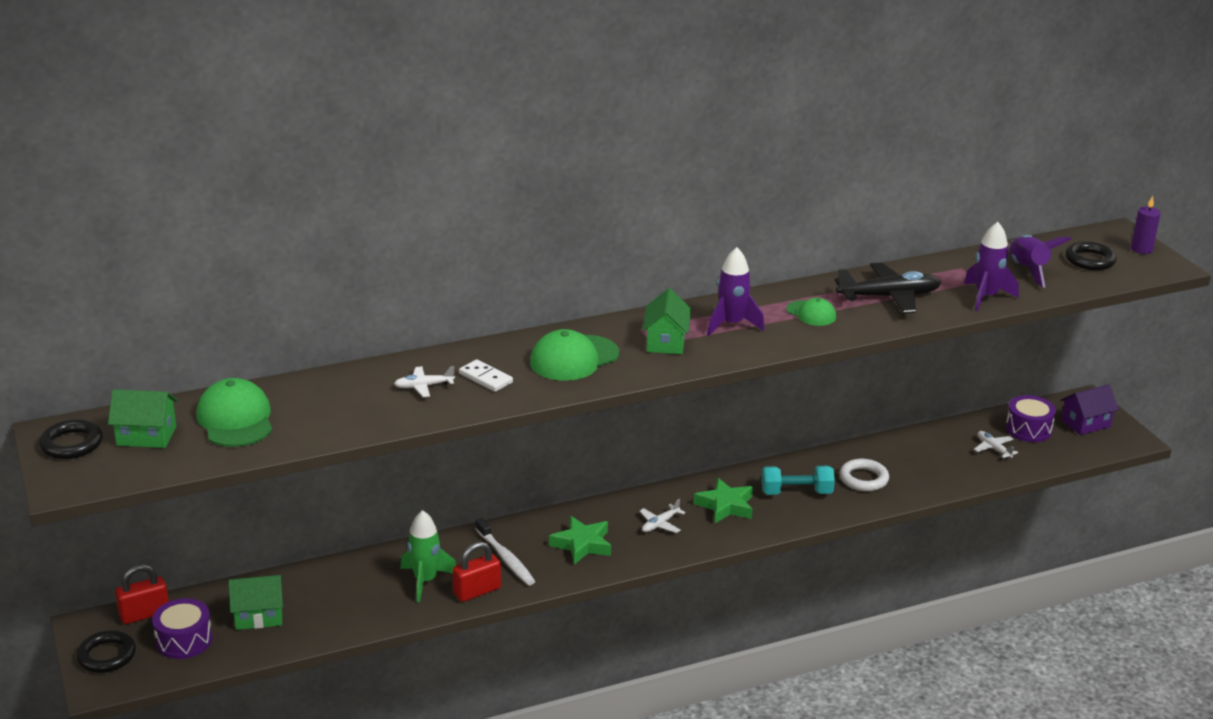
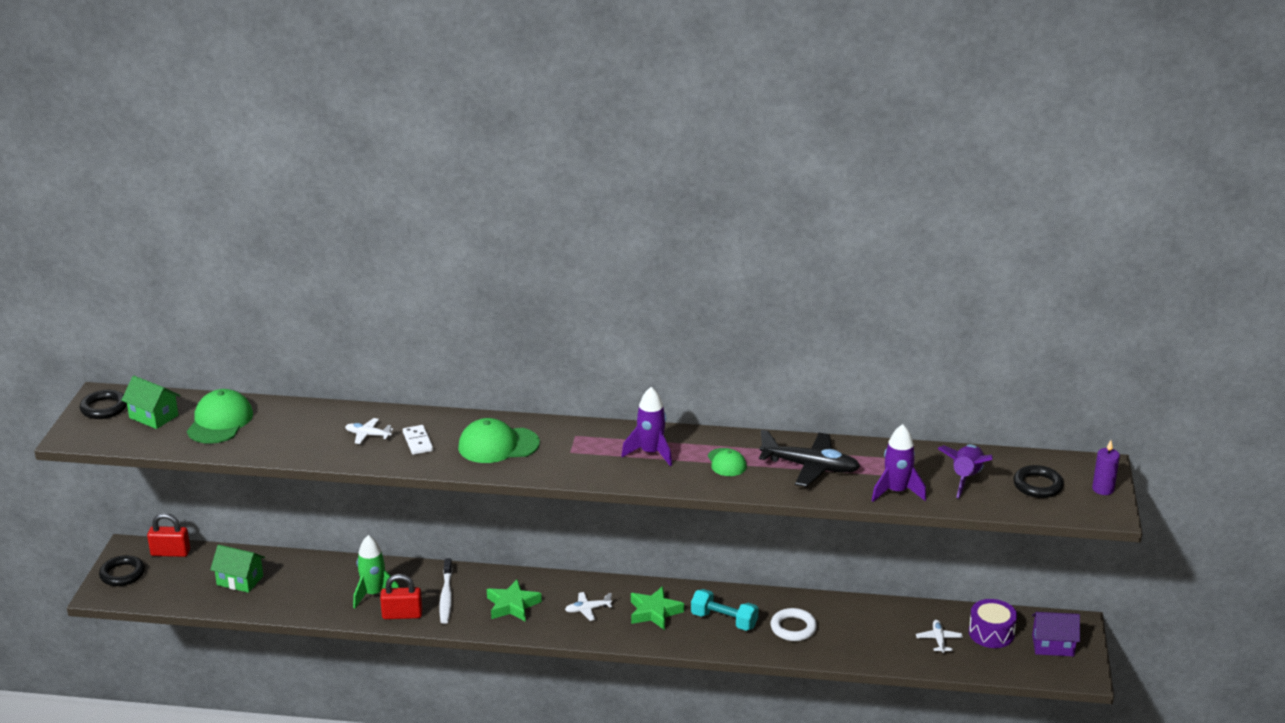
camera: 30 degrees right, 0 degrees up
purple drum [152,598,212,659] -> none
green house [642,288,691,354] -> none

